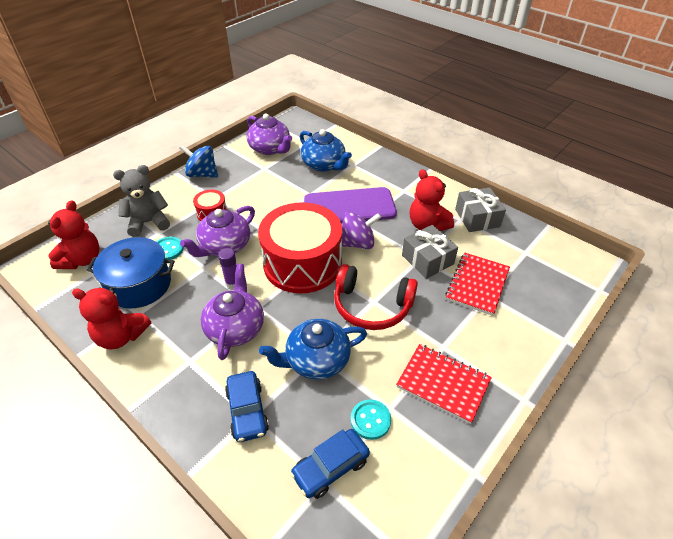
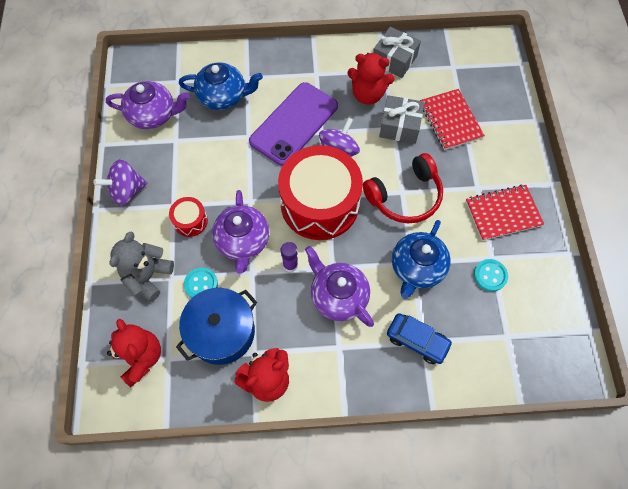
camera: 45 degrees left, 20 degrees up
blue spinning top [179,144,218,178] -> purple spinning top [94,159,147,206]
blue car [290,429,370,499] -> none

